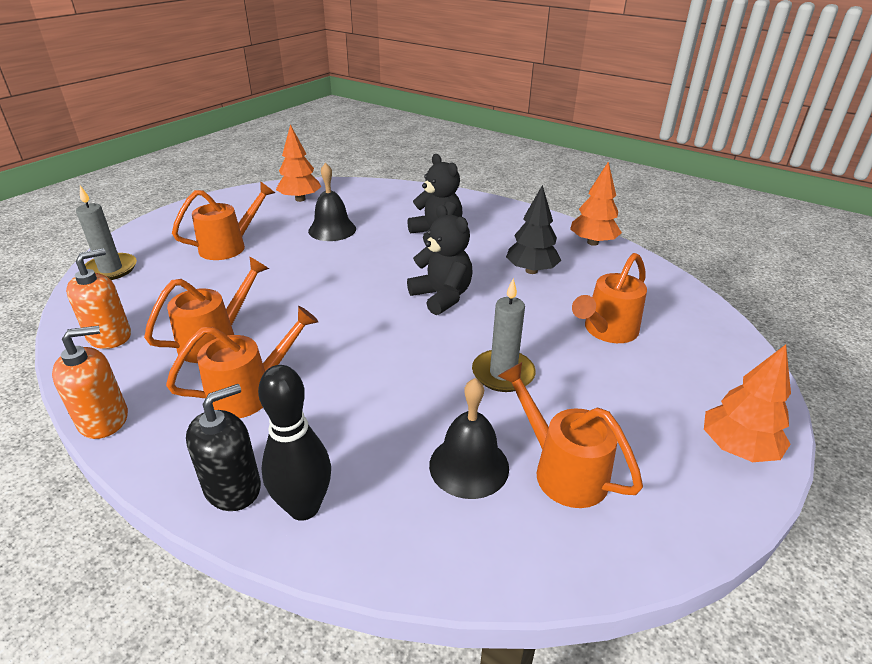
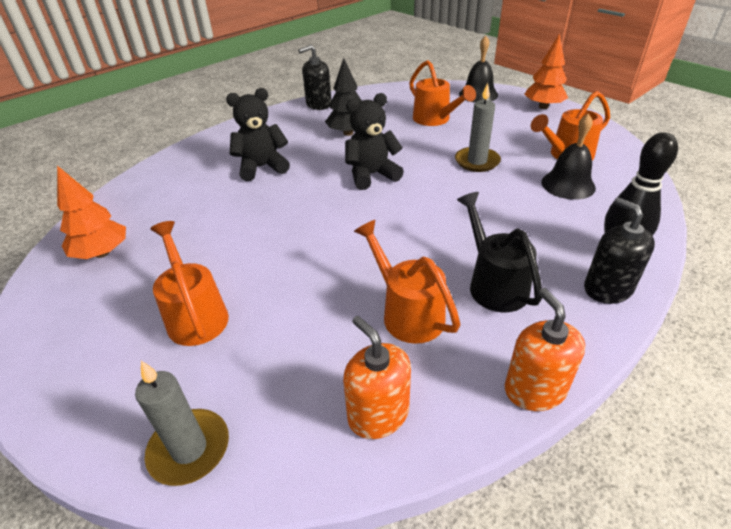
camera: 75 degrees left, 5 degrees up
orange watering can [166,306,318,418] -> black watering can [457,192,542,313]
black bell [308,163,356,241] -> black bell moved to [459,36,498,102]
orange tree [570,161,622,246] -> black soap dispenser [298,45,332,110]

